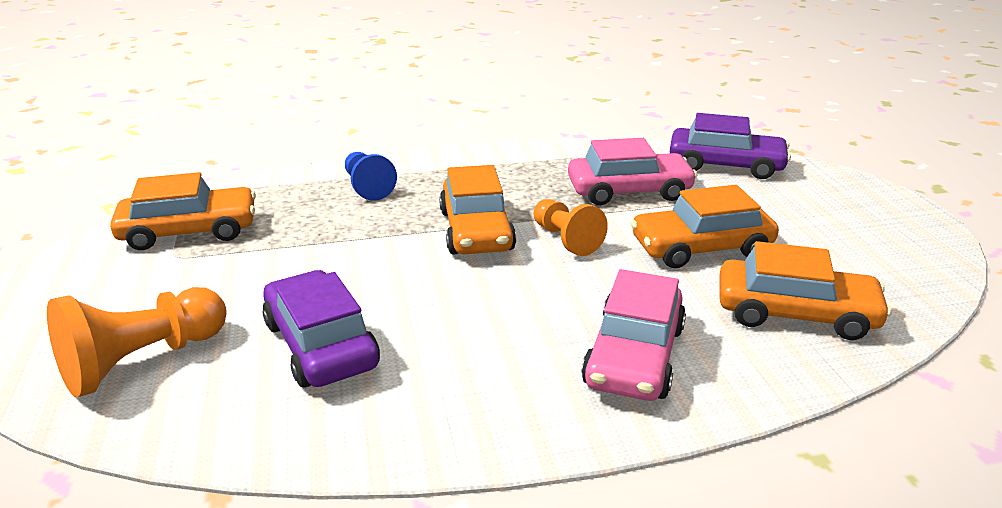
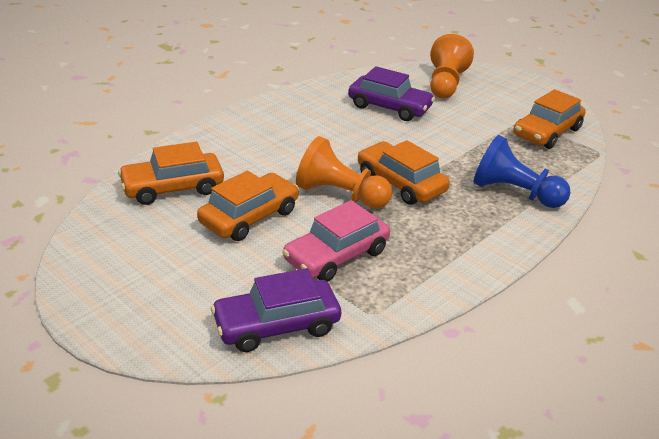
camera: 145 degrees right, 5 degrees up
blue pawn [345,152,397,201] -> blue pawn [474,135,570,208], size x1.51
orange pawn [533,199,608,256] -> orange pawn [296,136,392,209], size x1.51
pink car [581,269,686,401] -> none

